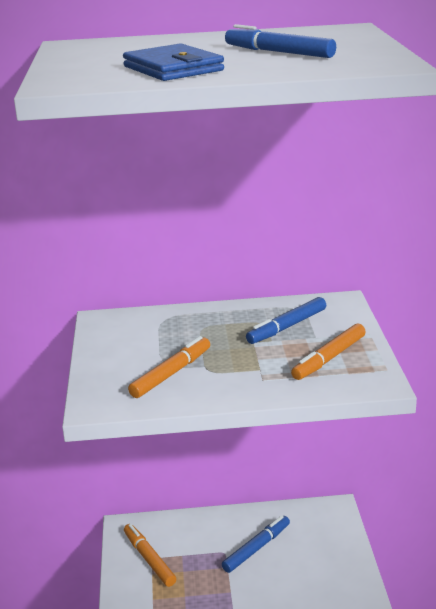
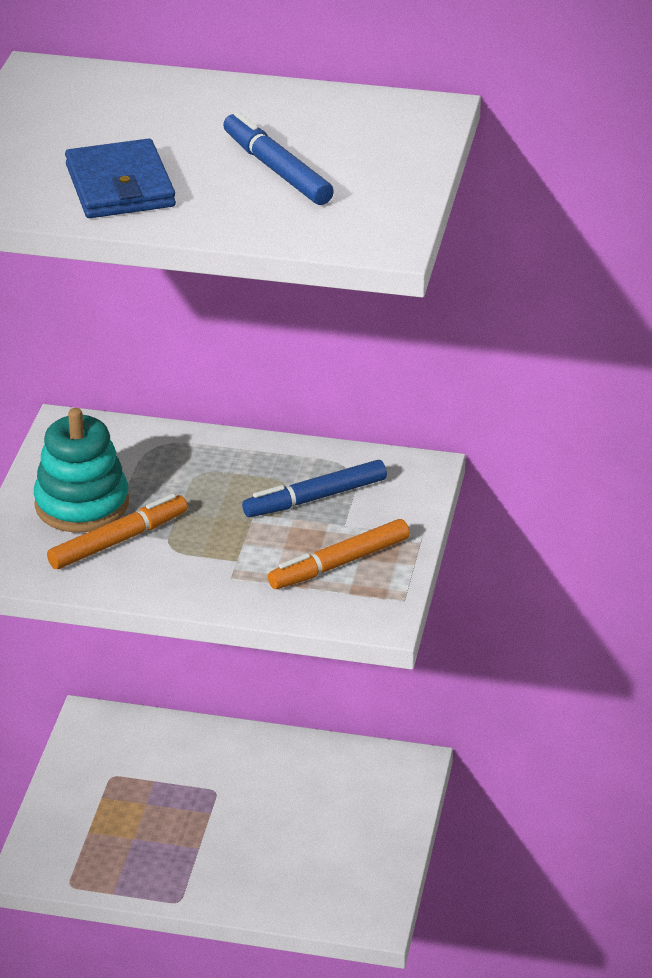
camera: 15 degrees right, 10 degrees up
orange marker [124,524,176,587] -> none
blue marker [222,515,290,573] -> none
none -> turquoise stacking toy [34,408,129,532]

